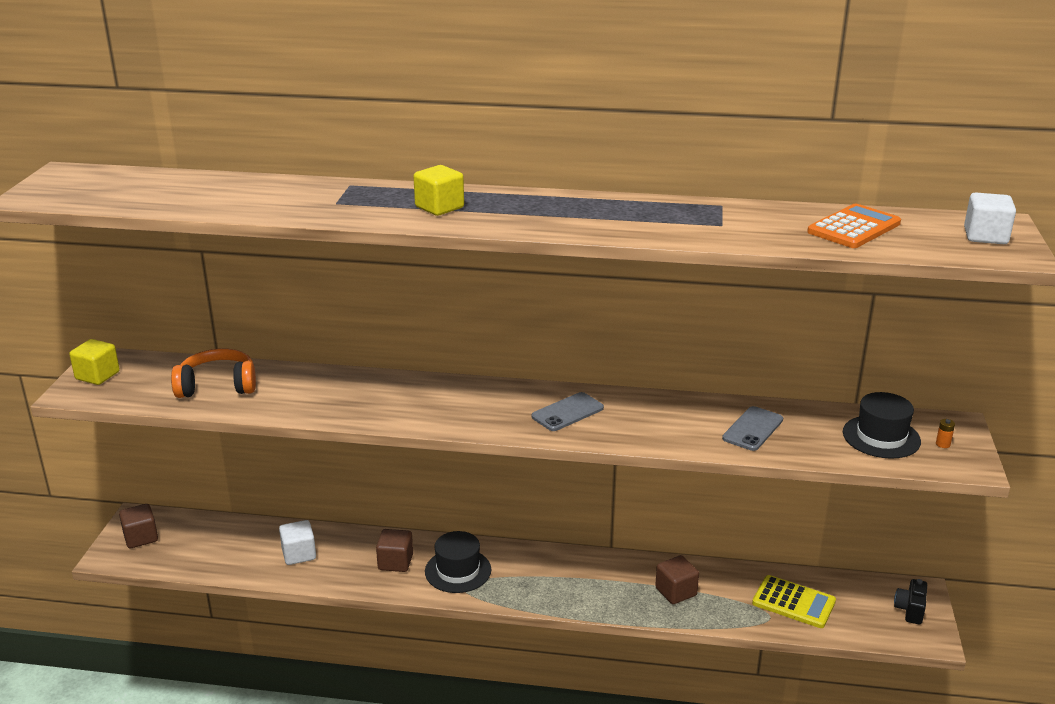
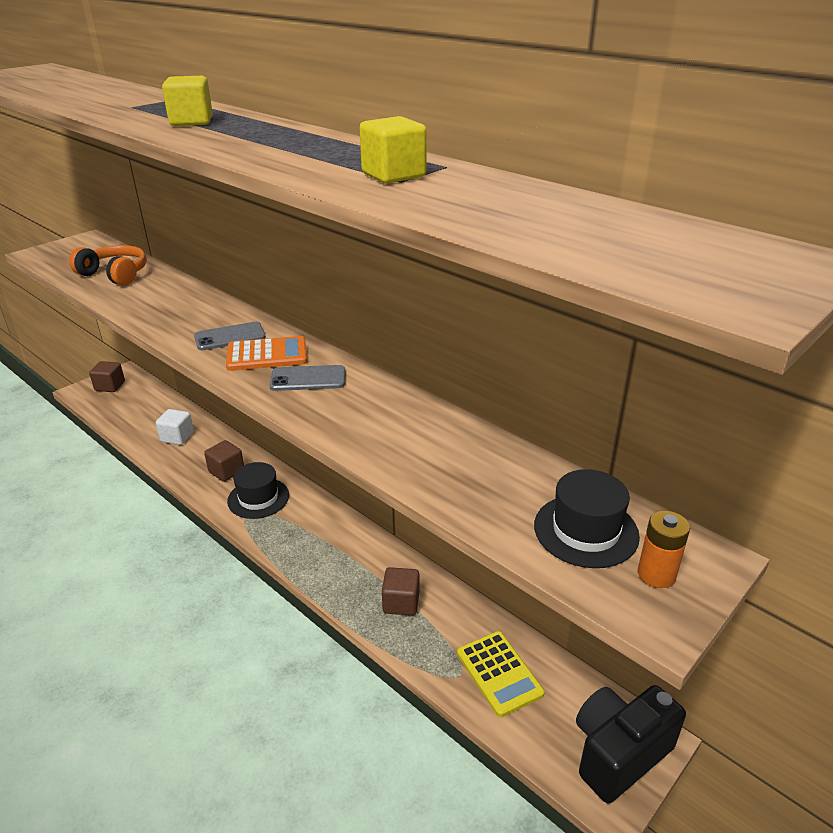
camera: 35 degrees right, 5 degrees up
yellow cube [69,339,120,385] -> yellow cube moved to [360,116,426,184]
grey phone [722,406,783,451] -> grey phone moved to [194,322,266,350]
orange calculator [807,203,901,248] -> orange calculator moved to [226,336,307,371]
black camera [894,579,927,625] -> black camera [576,685,686,804], size x2.03
orange battery [936,419,955,448] -> orange battery [638,511,690,588], size x1.82
white cube [964,192,1016,244] -> none

